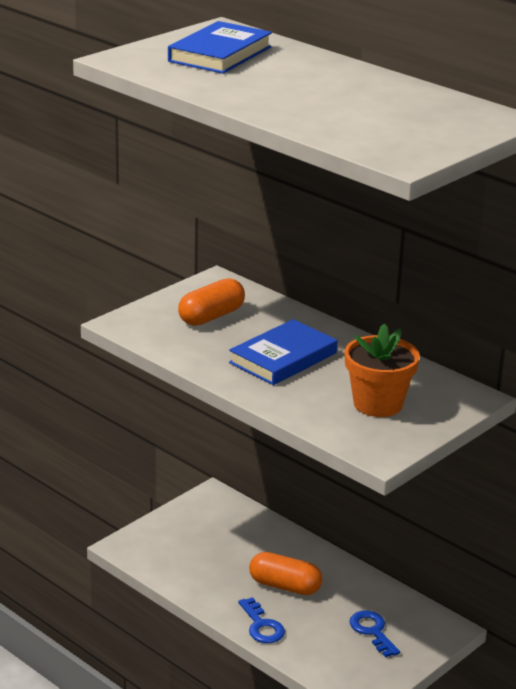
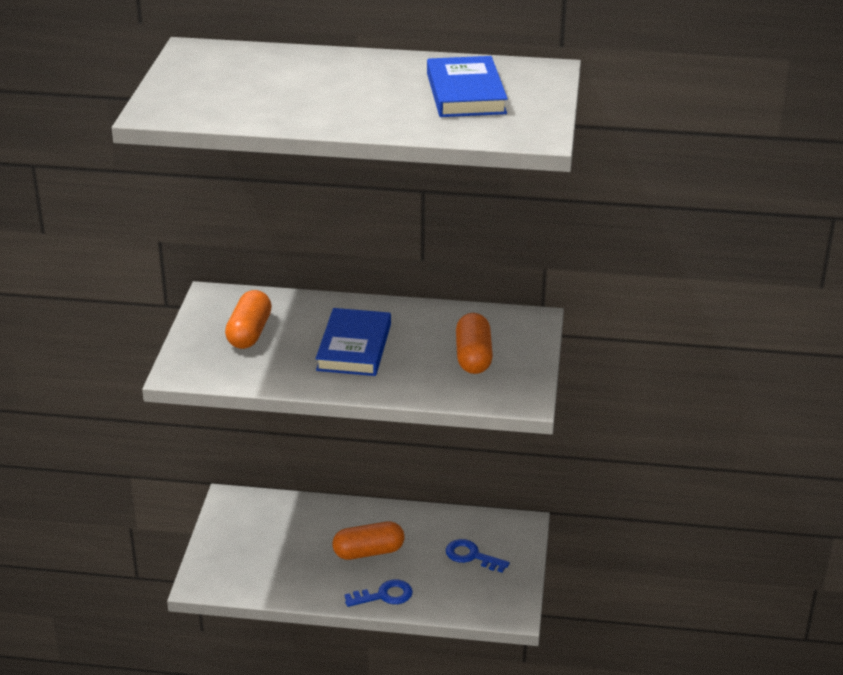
camera: 35 degrees left, 5 degrees up
blue book [168,21,272,74] -> blue book moved to [427,56,508,117]
blue key [238,597,285,643] -> blue key turned 45 degrees counterclockwise [345,580,413,607]
orange flower pot [344,323,420,417] -> orange capsule [456,313,493,374]

